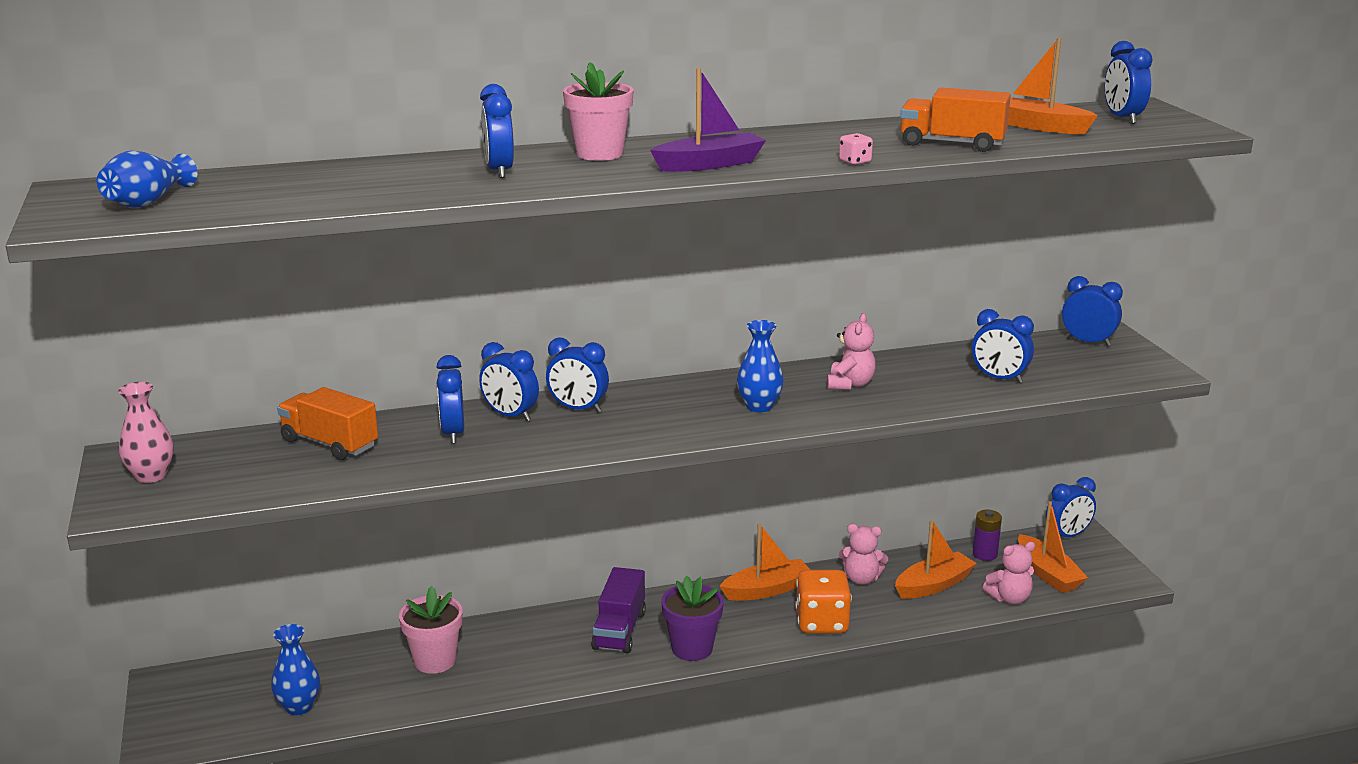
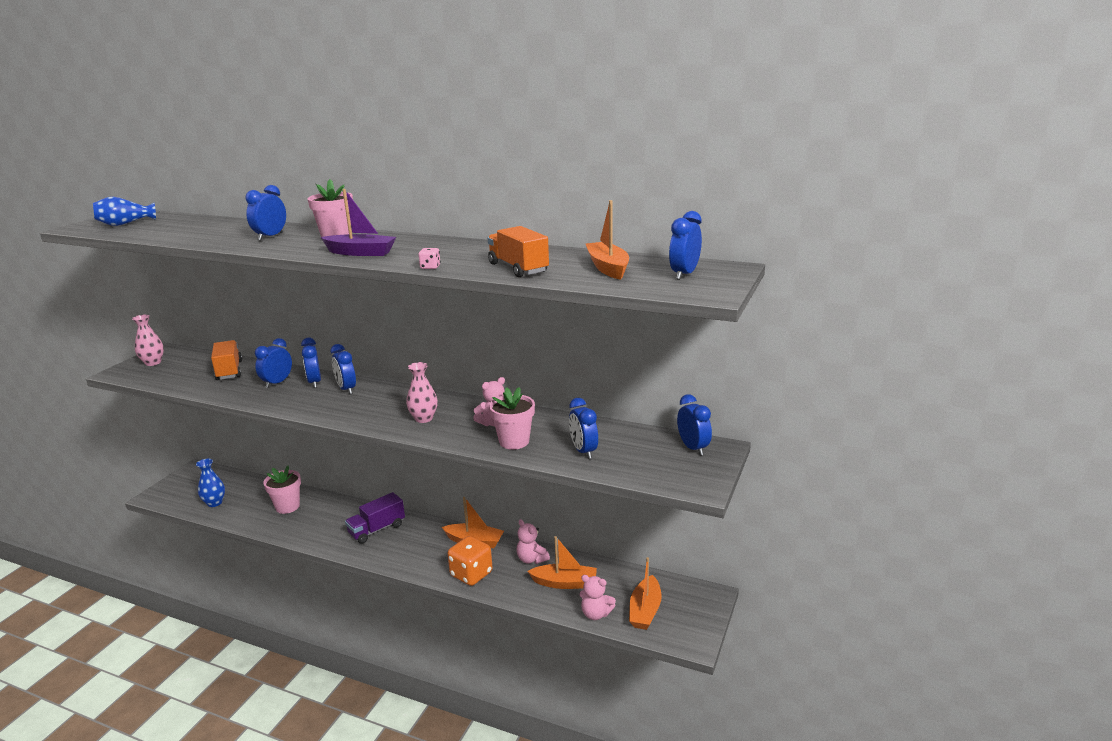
camera: 40 degrees right, 0 degrees up
purple flower pot [661,575,724,661] -> none
blue vase [737,320,784,412] -> pink vase [406,362,438,423]
purple battery [973,510,1002,561] -> none
blue clock [1046,477,1096,537] -> none
none -> pink flower pot [489,387,535,450]

